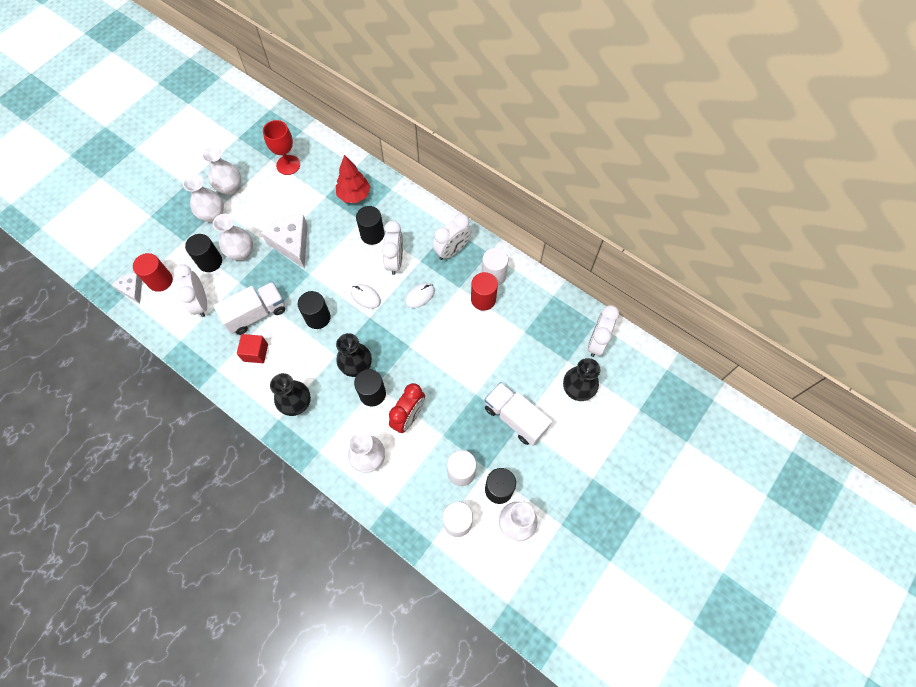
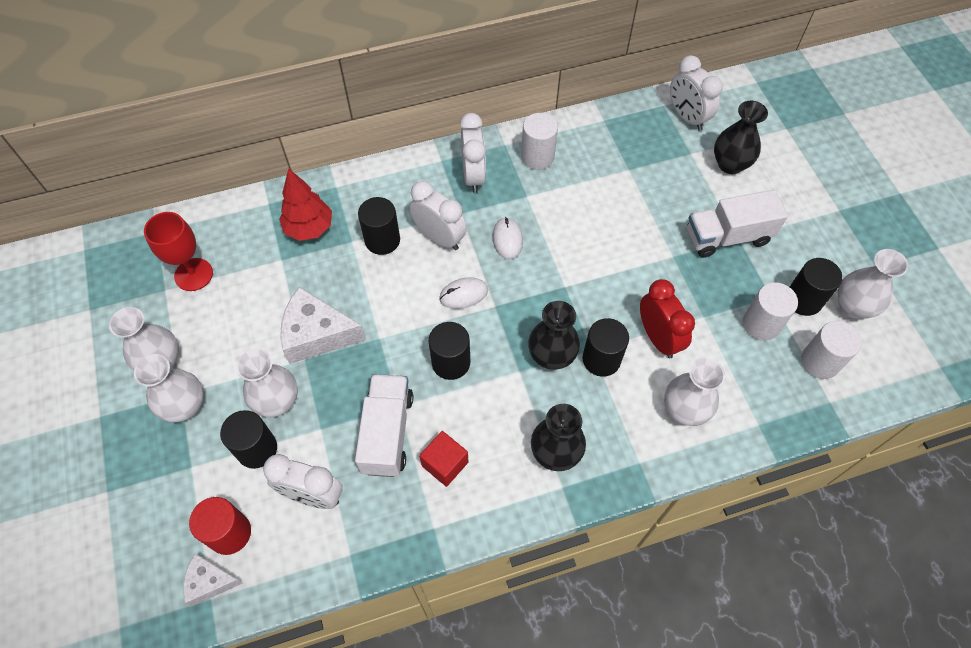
camera: 55 degrees left, 5 degrees down
red cylinder [471,272,498,311] -> none

